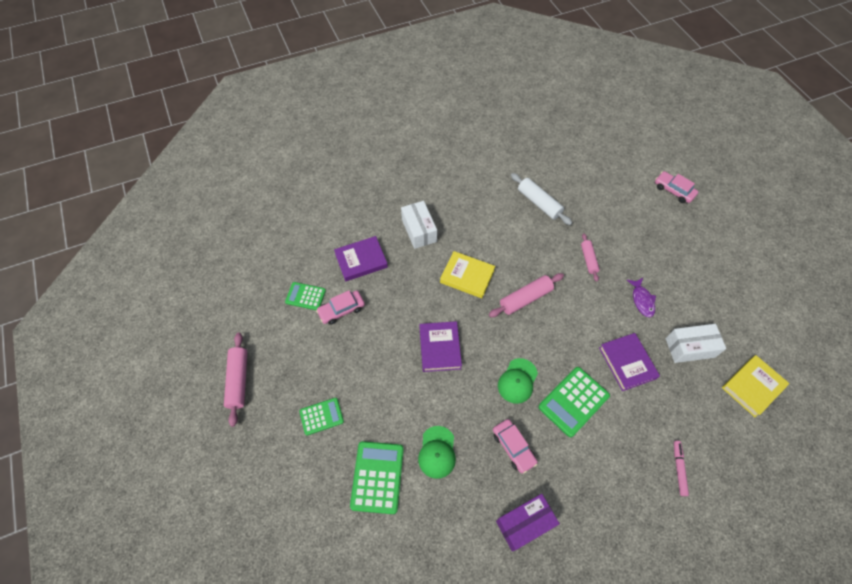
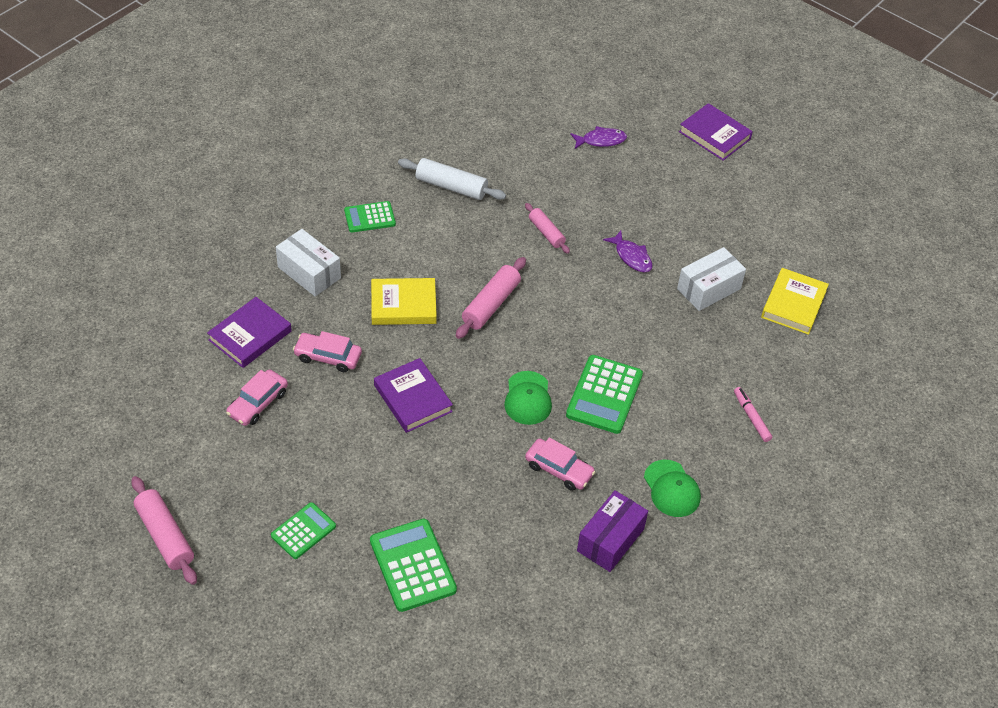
camera: 30 degrees left, 10 degrees down
green calculator [285,282,326,310] -> green calculator moved to [344,201,396,233]
green cap [418,426,456,479] -> green cap moved to [644,460,701,517]
purple book [599,333,660,391] -> purple book moved to [679,103,753,161]
pink car [655,171,698,203] -> pink car moved to [293,331,362,372]
none -> purple fish [570,126,627,149]

